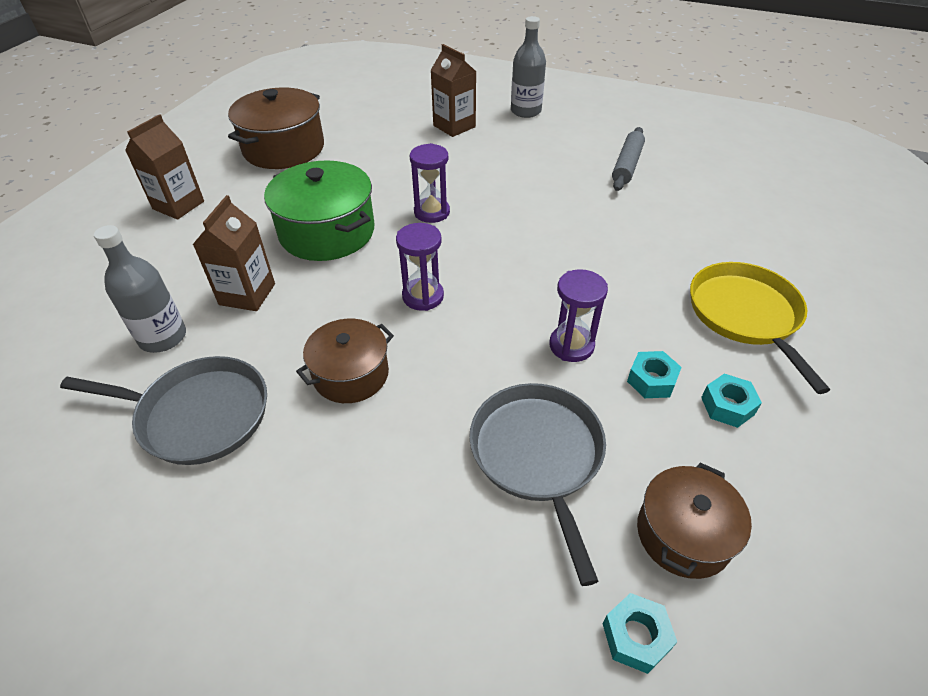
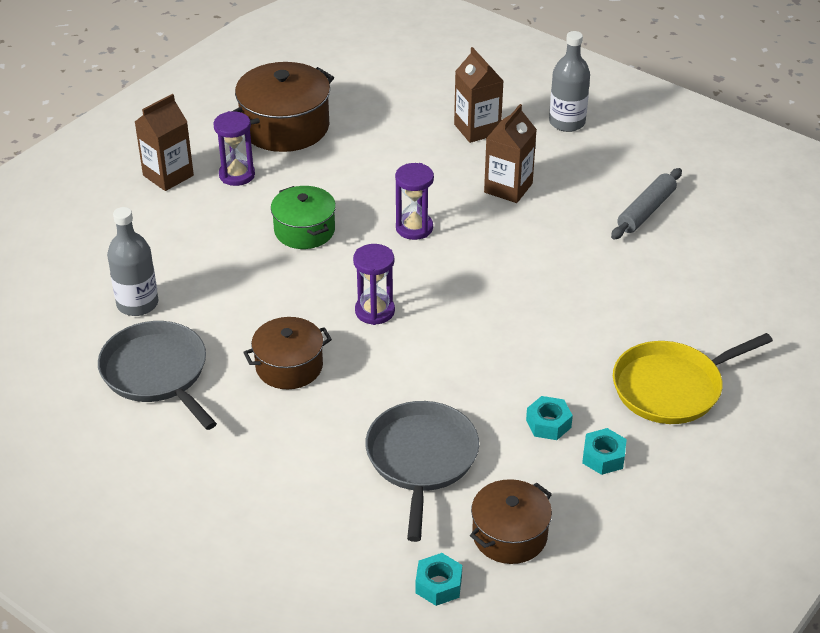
camera: 15 degrees right, 5 degrees down
grey pan [60,356,267,465] -> grey pan turned 150 degrees counterclockwise [98,321,217,430]
brown carton [192,195,275,311] -> brown carton moved to [484,104,537,203]
green pot [264,160,374,261] -> green pot [271,186,336,249], size x0.63
purple hourglass [549,269,608,362] -> purple hourglass moved to [213,111,255,186]
yellow pan [690,262,830,394] -> yellow pan turned 120 degrees counterclockwise [613,333,773,424]

